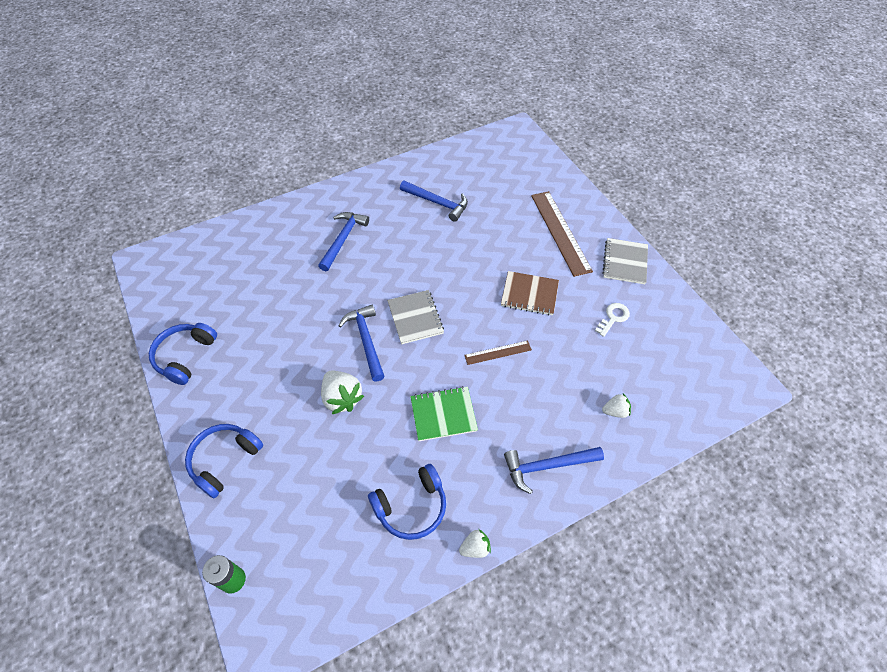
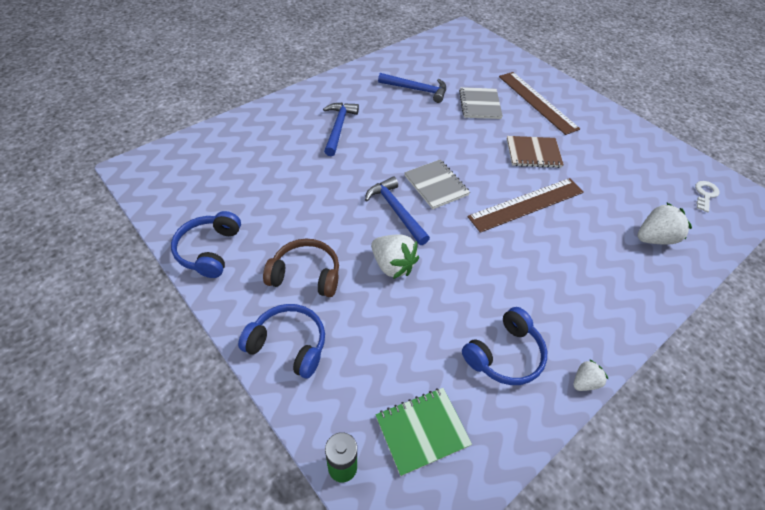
camera: 15 degrees left, 5 degrees down
blue headphones [185,424,263,498] -> blue headphones turned 90 degrees clockwise [238,304,325,378]
green notebook [410,386,478,441] -> green notebook moved to [375,388,472,476]
brown ruler [464,340,532,365] -> brown ruler [468,178,584,233], size x1.94
blue hammer [504,447,604,494] -> none
white key [595,303,630,337] -> white key moved to [695,181,720,212]
grey notebook [602,238,648,284] -> grey notebook moved to [459,87,503,119]
white strawberry [602,394,631,418] -> white strawberry [637,202,692,245], size x1.75
none -> brown headphones [263,239,339,297]

